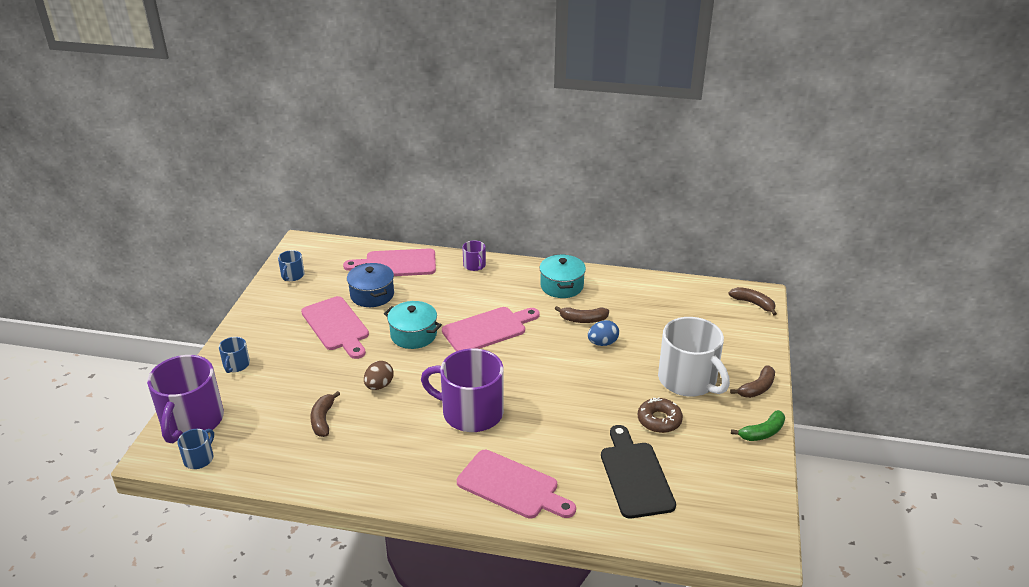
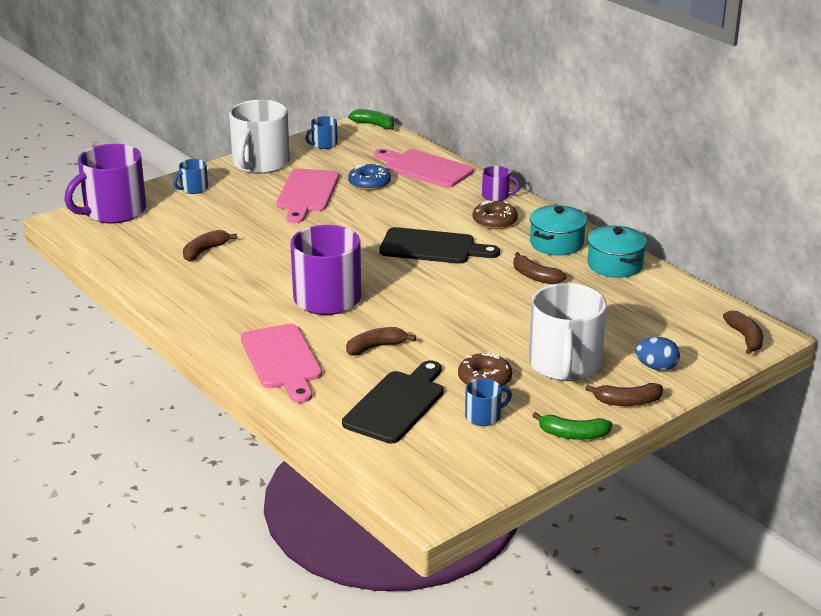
camera: 40 degrees right, 5 degrees down
blue mug [177,429,214,469] -> blue mug moved to [465,379,512,426]
blue pot [347,263,394,307] -> blue donut [348,164,391,190]
brown egg [364,361,394,390] -> none
turquoise pot [384,301,442,349] -> turquoise pot moved to [588,226,647,278]
pink cutting board [442,307,540,351] -> black cutting board [379,227,500,264]
purple mug [462,240,486,271] -> purple mug turned 90 degrees counterclockwise [482,166,520,201]
blue egg [588,320,619,346] -> blue egg moved to [635,337,680,371]
none -> white mug [229,100,290,174]
none -> brown banana [346,327,416,355]
none -> green banana [348,109,395,130]
none -> brown donut [473,200,518,229]

